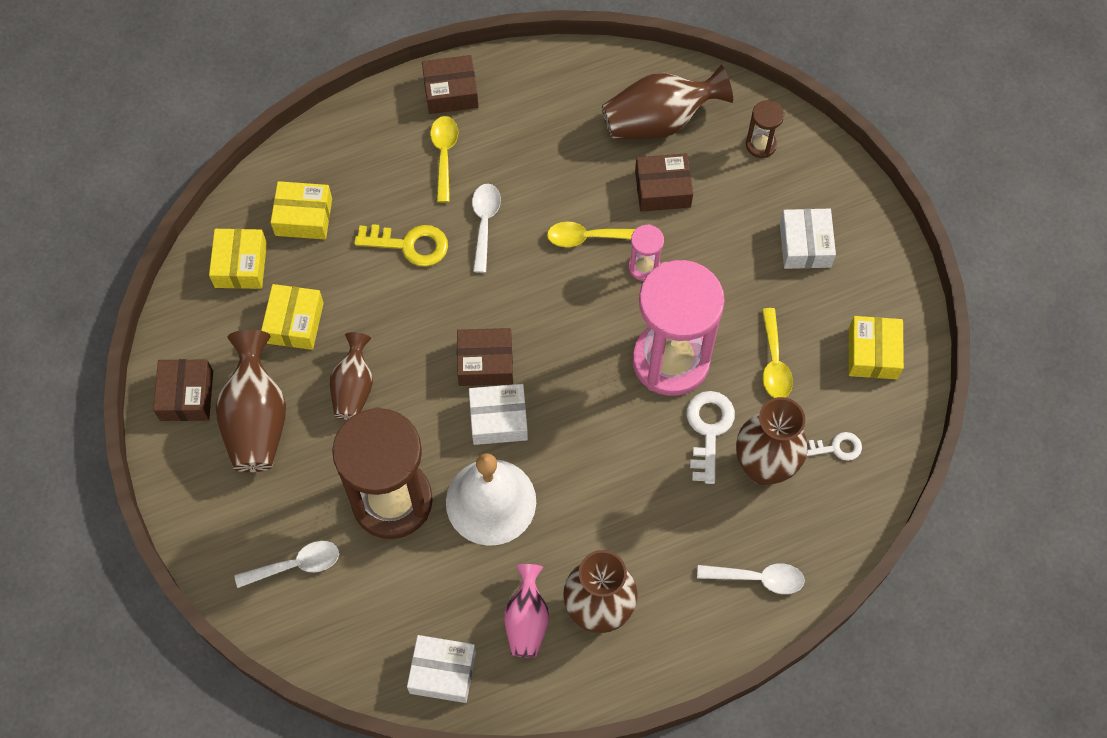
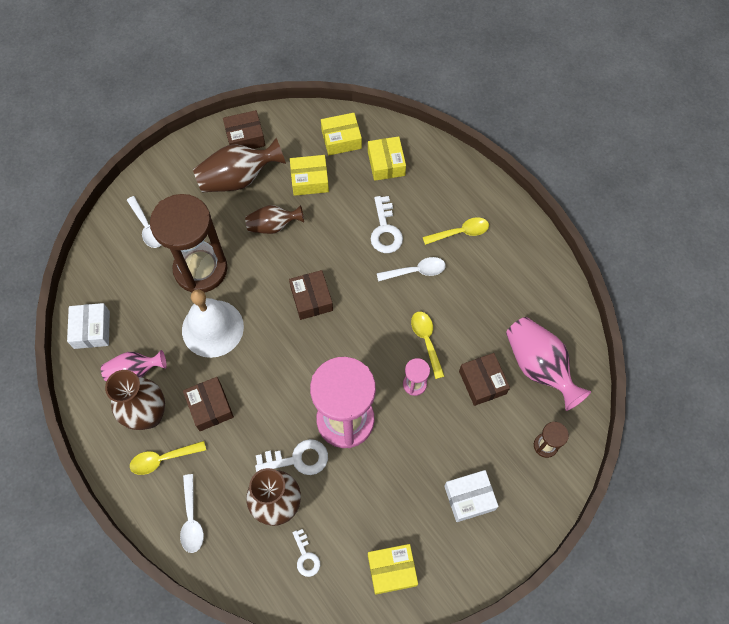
camera: 75 degrees right, 0 degrees up
yellow key [354,224,448,267] -> white key [371,196,403,253]
brown box [422,55,479,114] -> brown box moved to [183,377,234,431]
white box [469,384,528,445] -> none
brown vase [602,65,733,139] -> pink vase [506,317,591,411]
yellow spoon [762,308,793,398] -> yellow spoon moved to [130,441,206,475]

